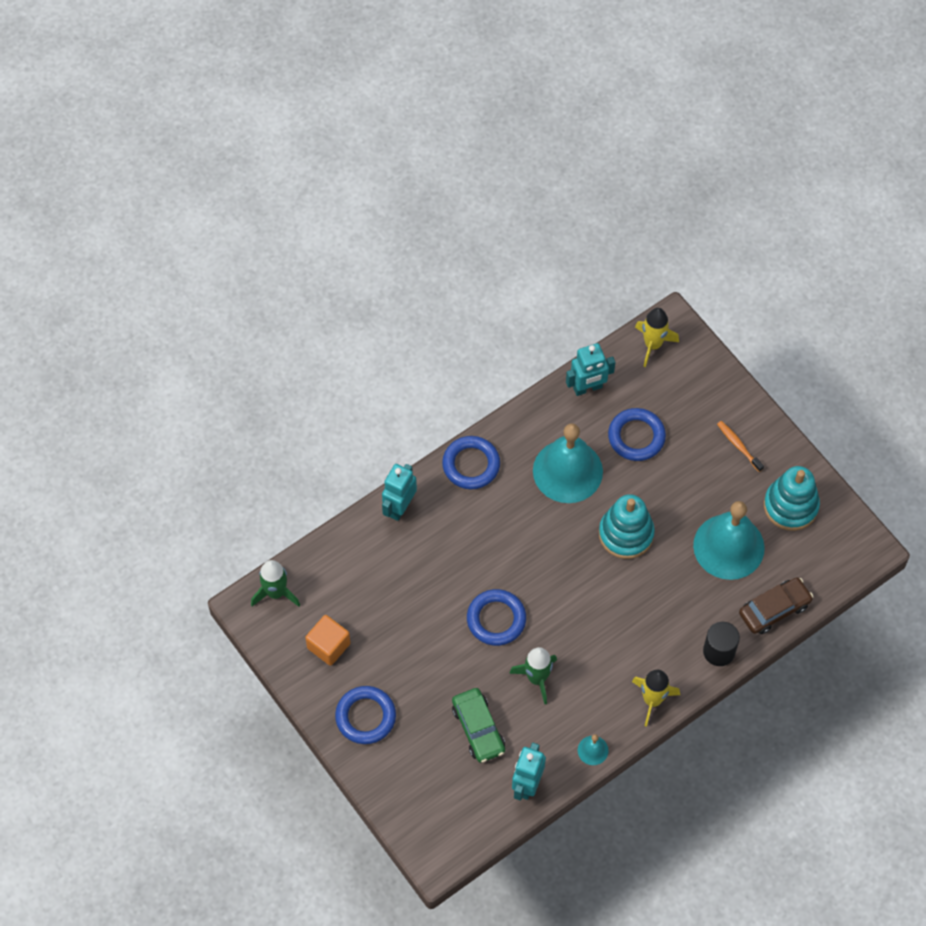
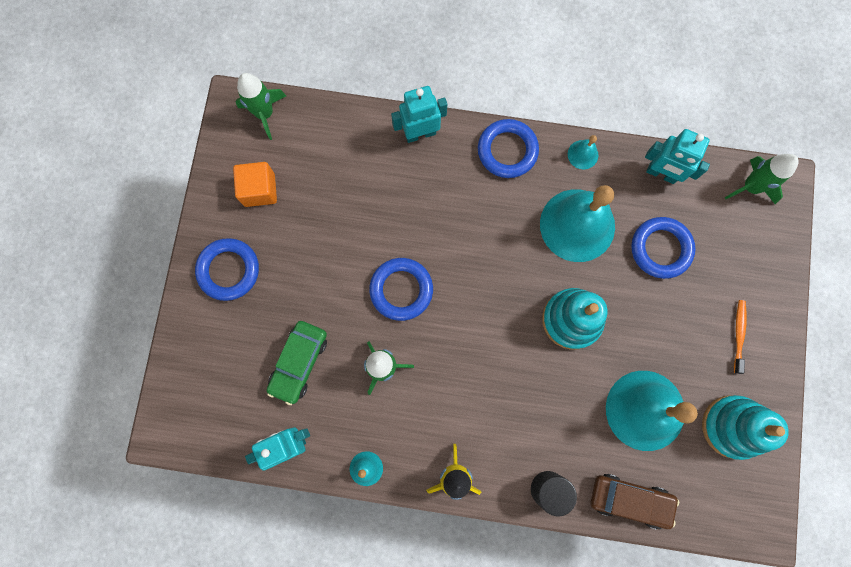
camera: 45 degrees right, 15 degrees up
yellow rocket [635,308,679,367] -> green rocket [725,154,799,204]
none -> turquoise bell [568,135,598,169]

